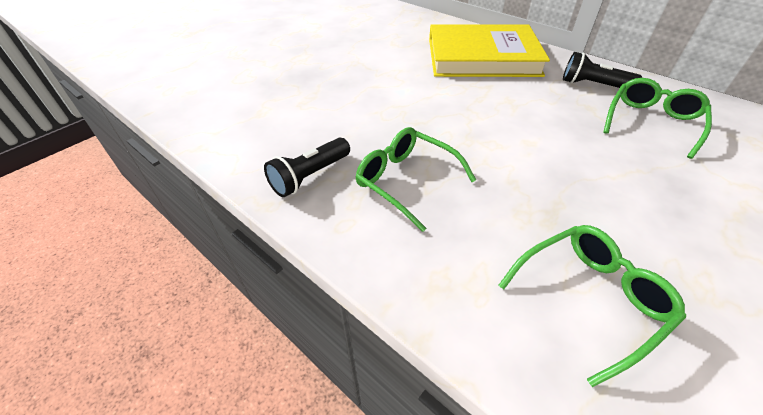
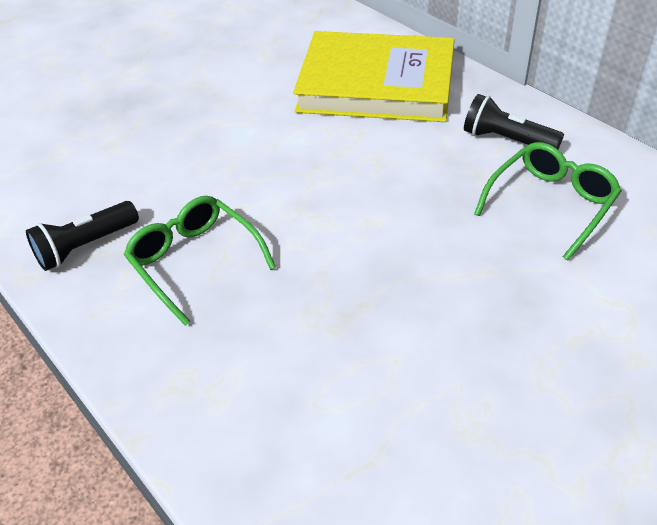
camera: 10 degrees right, 0 degrees up
green glasses [498,225,686,387] -> none

